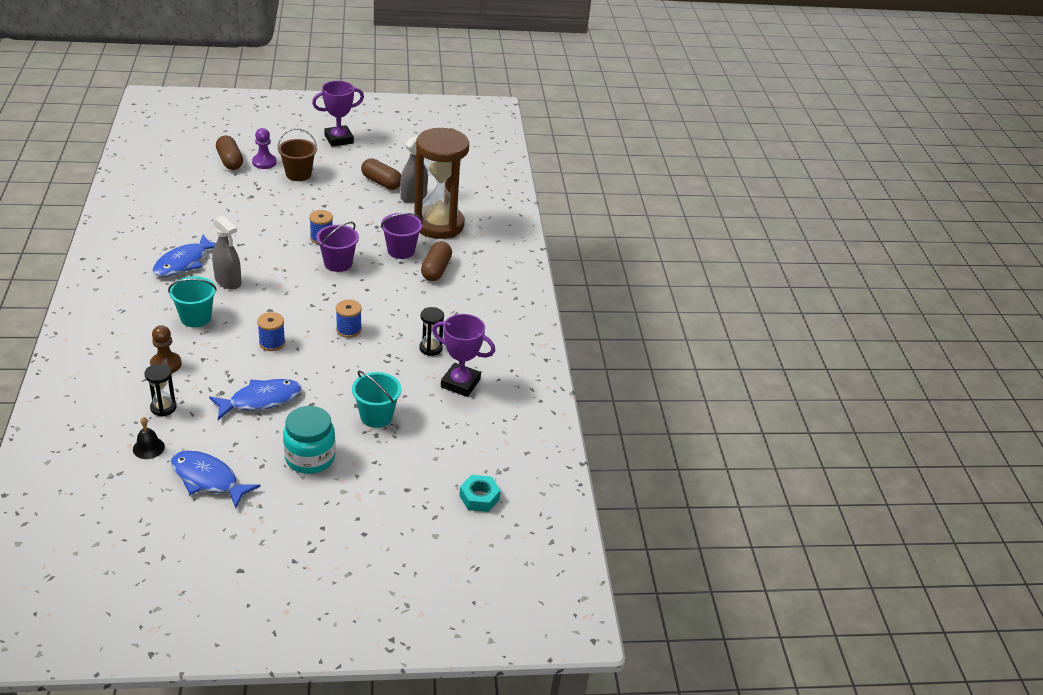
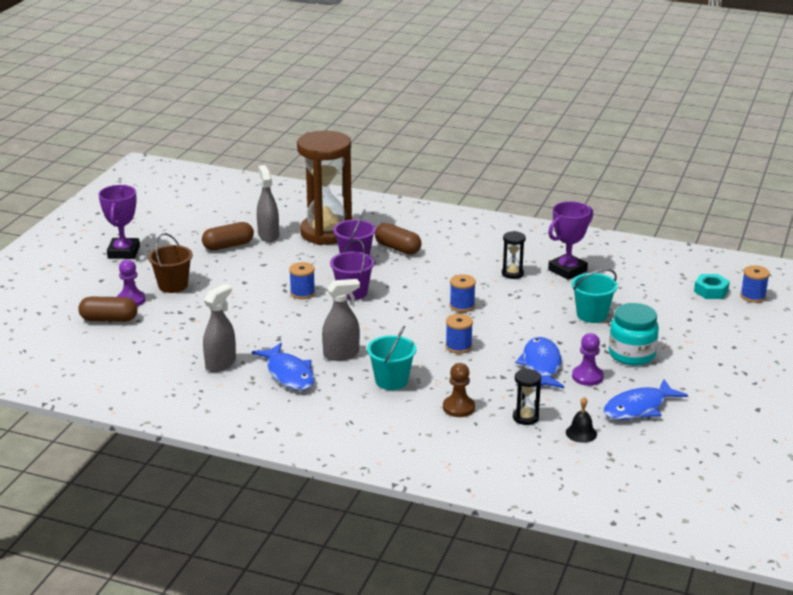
camera: 60 degrees left, 10 degrees down
none -> grey spray bottle [203,284,236,372]
none -> purple pawn [572,333,604,386]
none -> blue spool [740,265,770,303]

